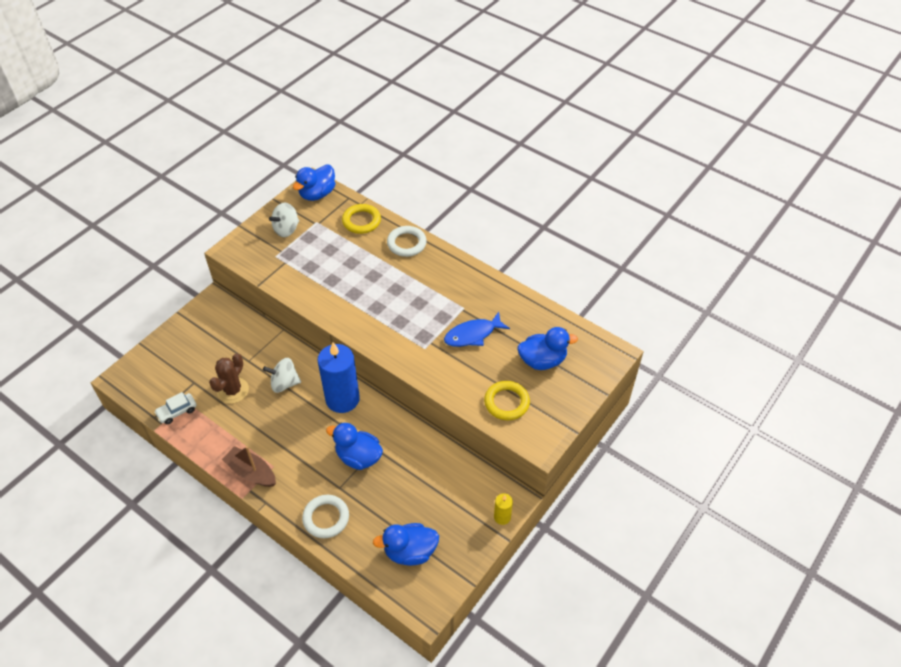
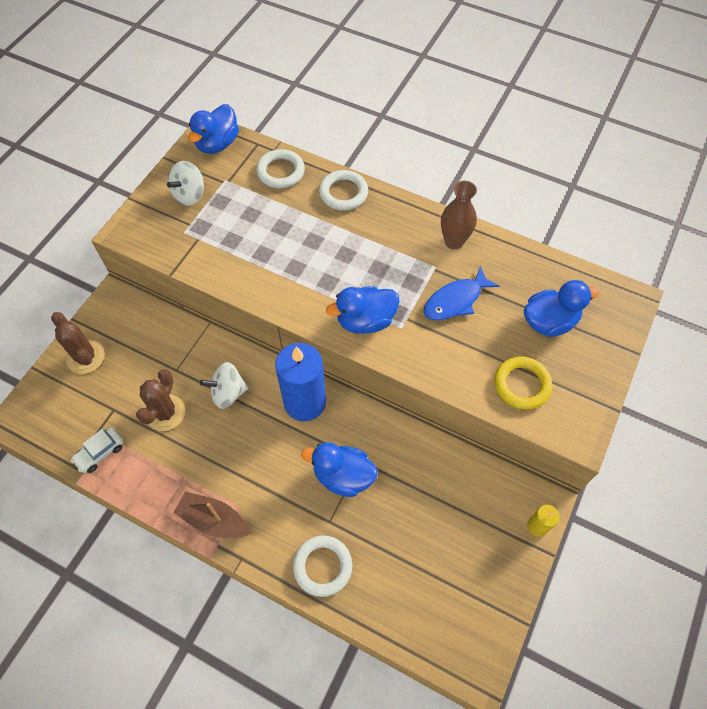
camera: 10 degrees left, 10 degrees up
yellow ring [342,204,381,234] -> white ring [256,149,305,188]
blue duck [373,523,439,566] -> blue duck moved to [326,286,400,334]
none -> brown cactus [51,312,105,374]
none -> brown vase [441,181,477,249]

